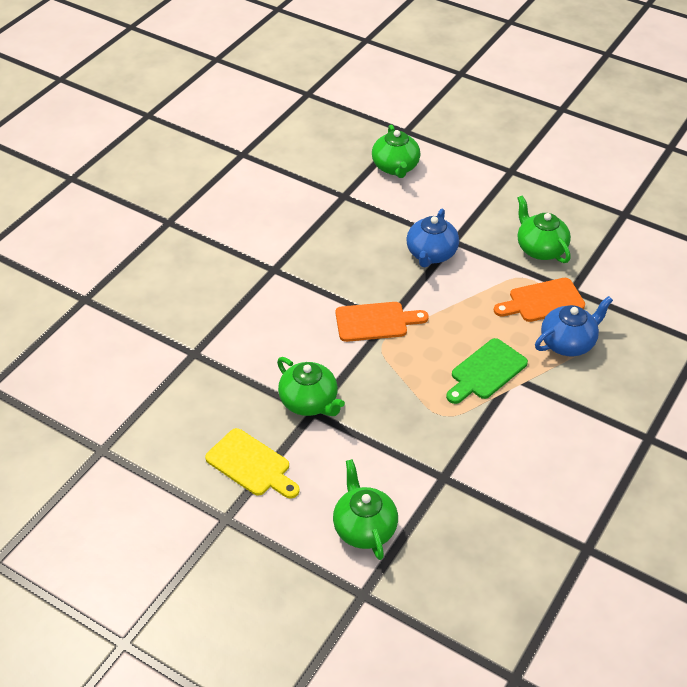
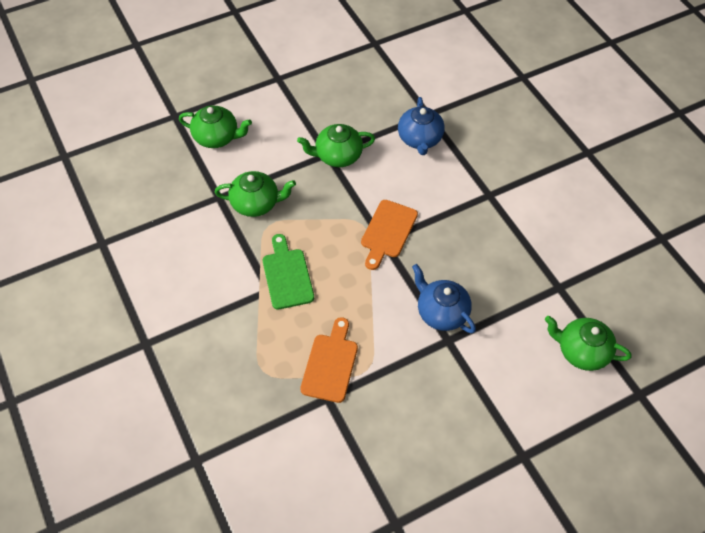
camera: 120 degrees right, 10 degrees up
yellow cutting board [205,428,300,499] -> none
green teapot [517,195,571,263] -> green teapot moved to [215,171,296,217]
blue teapot [535,296,613,356] -> blue teapot moved to [398,97,445,155]

